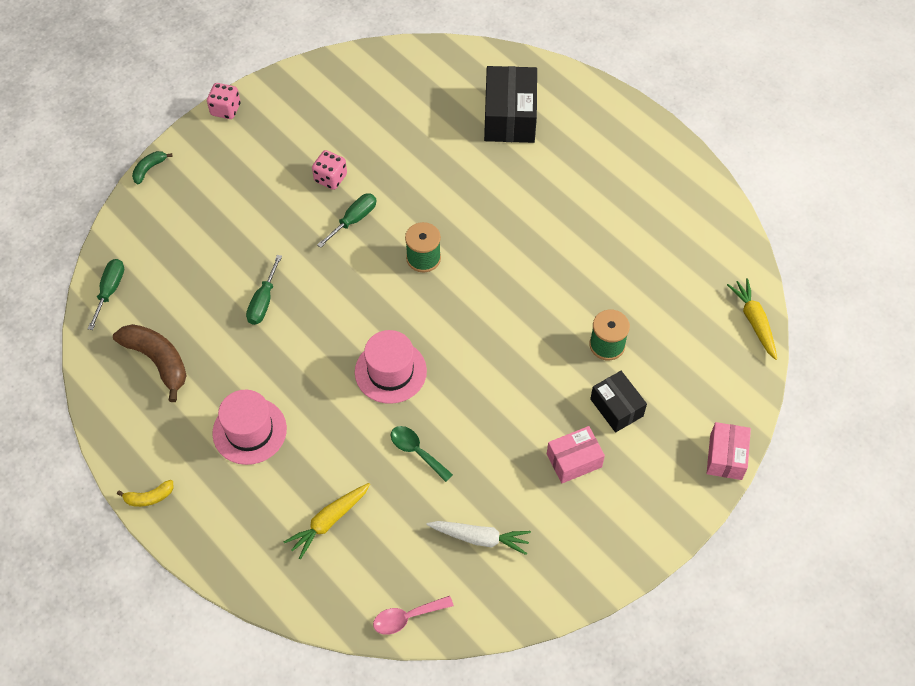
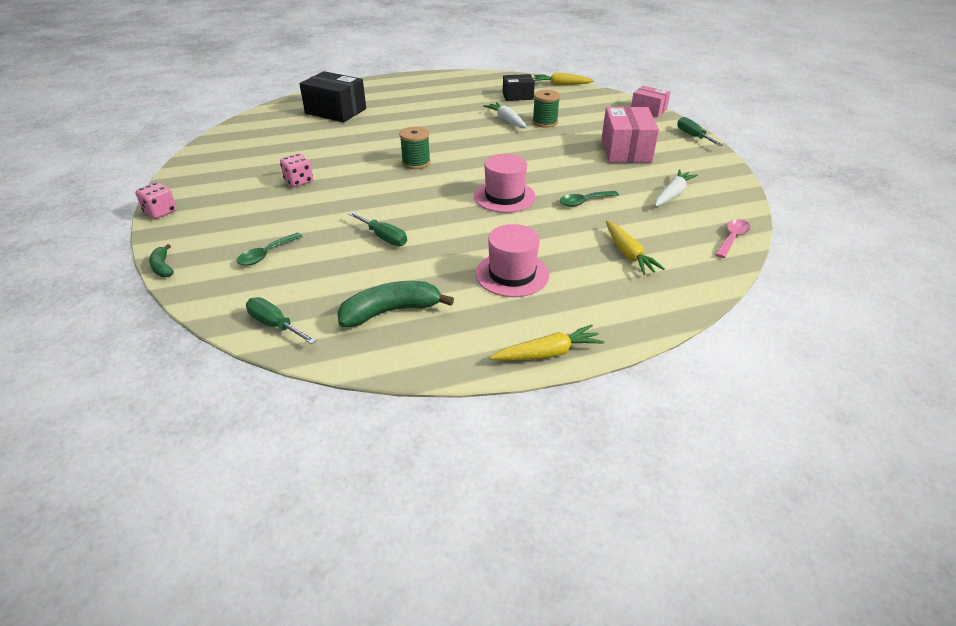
camera: 65 degrees left, 20 degrees down
brown banana [113,324,187,402] -> green banana [337,281,454,327]
yellow banana [117,480,174,507] -> yellow carrot [490,325,604,360]
green screwdriver [317,193,376,248] -> green screwdriver moved to [677,117,723,146]
pink spoon [373,596,454,635] -> pink spoon turned 150 degrees counterclockwise [715,219,751,258]
pink box [547,426,605,483] -> pink box [602,106,659,163], size x1.64
black box [590,371,647,432] -> black box moved to [503,74,535,101]
none -> green spoon [237,233,303,266]
none -> white carrot [483,102,527,128]

